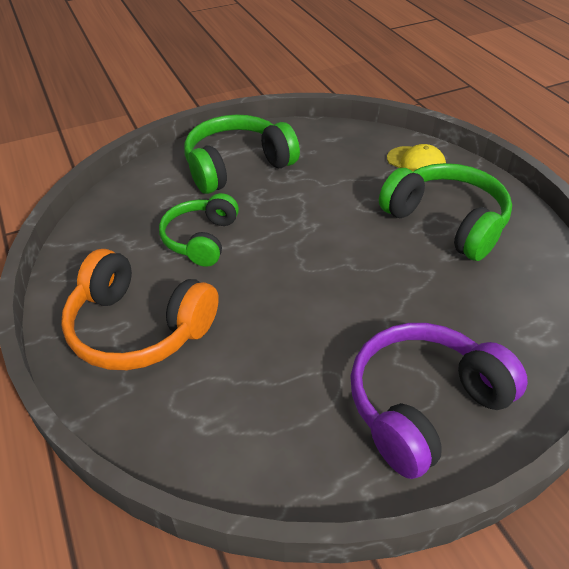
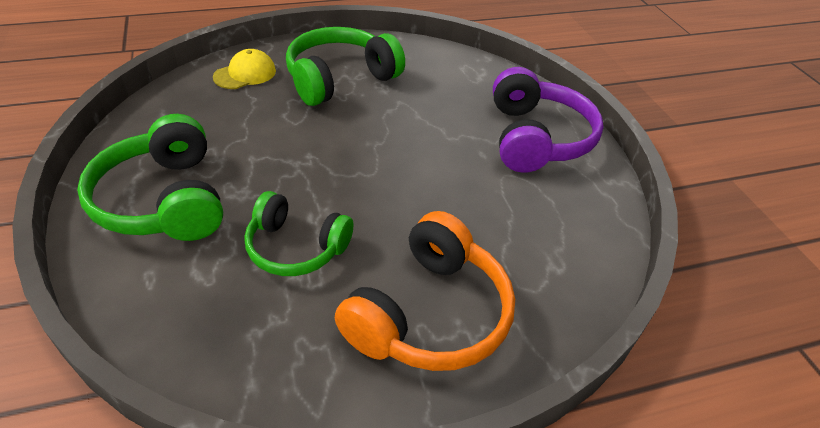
camera: 85 degrees left, 0 degrees up
purple headphones [350,323,528,479] -> purple headphones turned 150 degrees counterclockwise [493,67,603,173]

